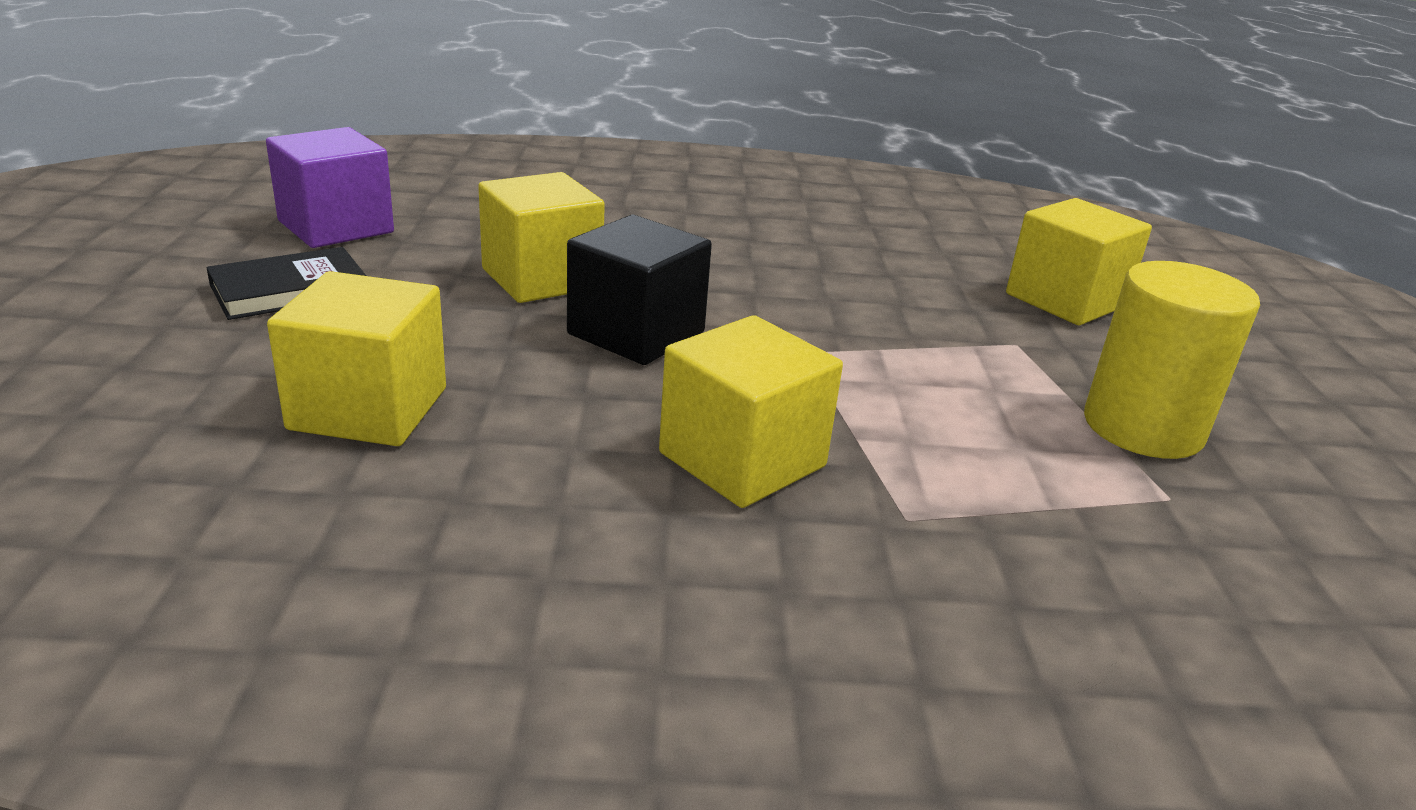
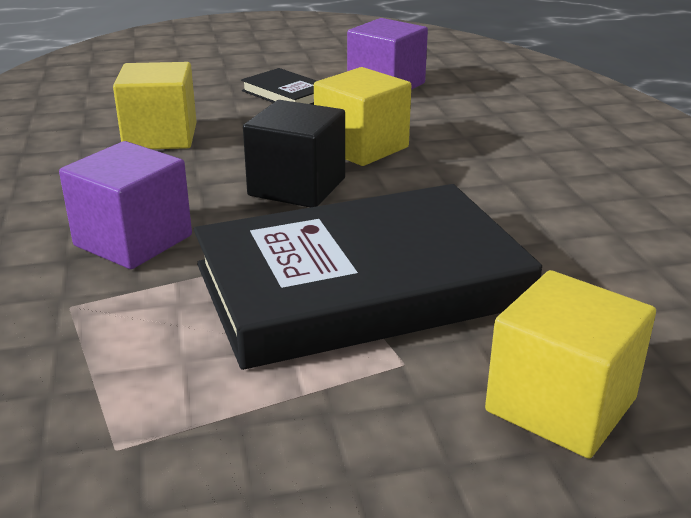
camera: 80 degrees right, 0 degrees up
yellow cube [659,315,843,508] -> purple cube [59,141,192,269]
yellow cylinder [1084,261,1260,459] -> none
none -> black book [194,184,542,370]

